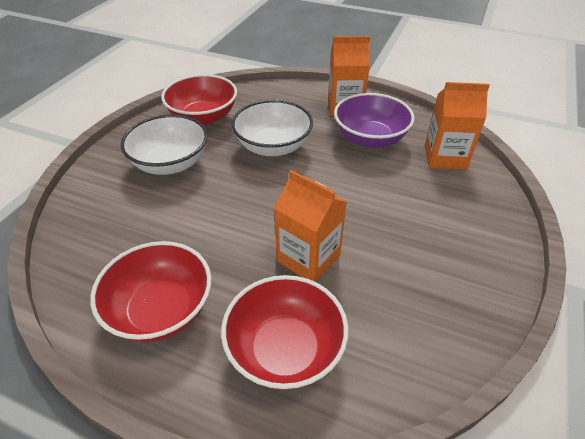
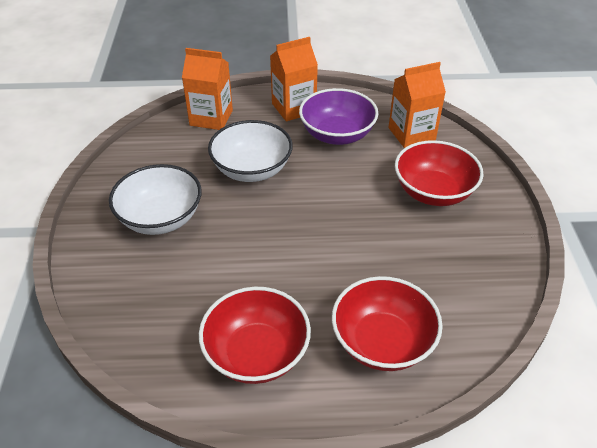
camera: 25 degrees left, 0 degrees up
red bowl [161,74,237,125] -> red bowl moved to [395,140,484,206]
orange carton [274,170,347,282] -> orange carton moved to [182,48,233,130]

